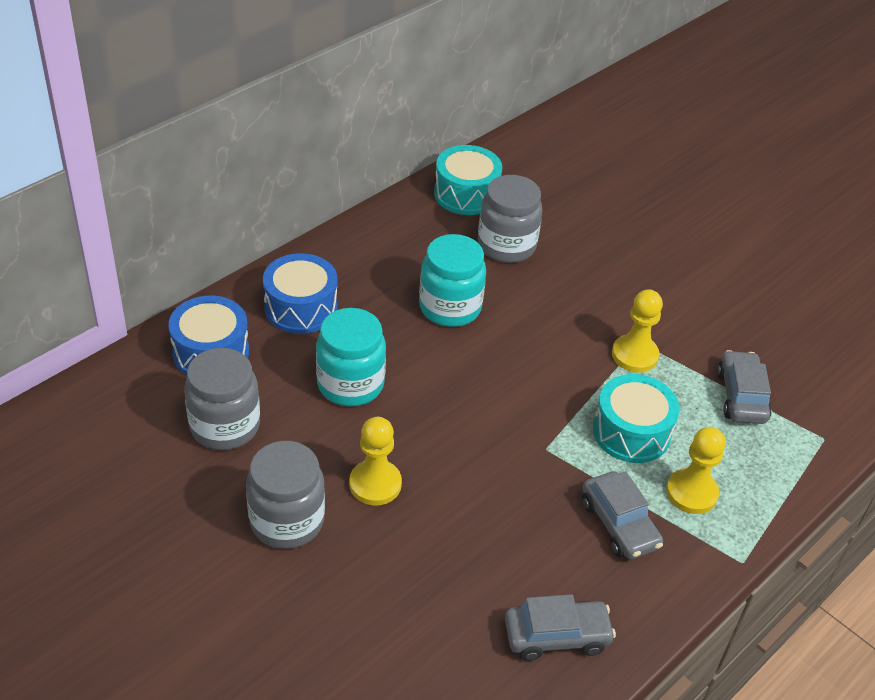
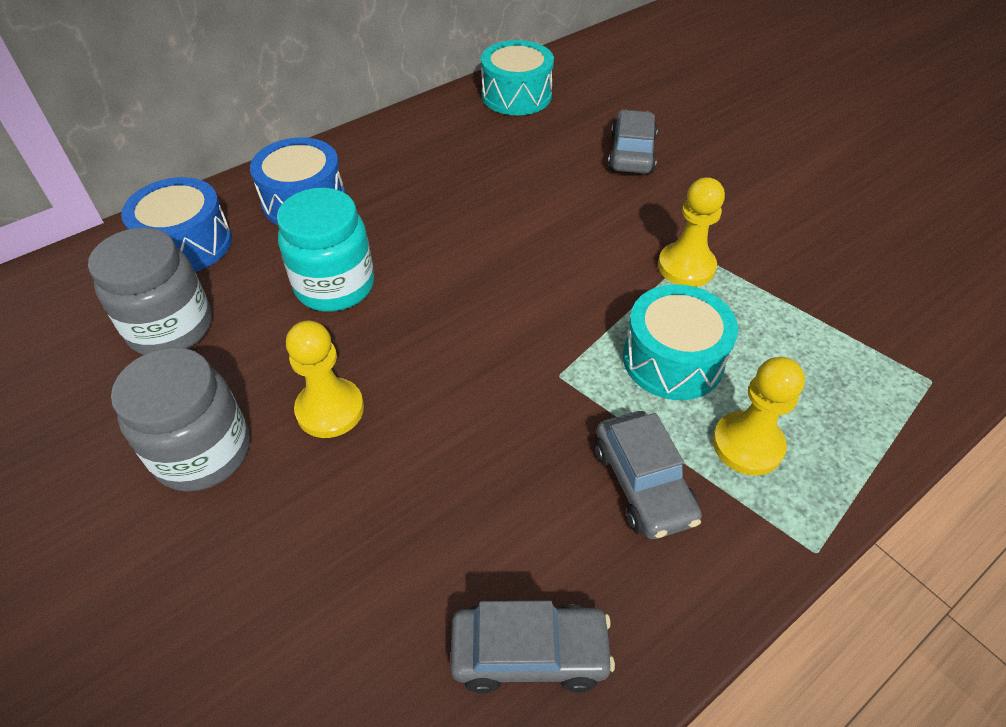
camera: 10 degrees right, 5 degrees up
turquoise jar [419,234,486,327] -> none
grey jar [478,175,543,263] -> none
grey car [717,350,772,424] -> grey car moved to [608,110,658,174]

